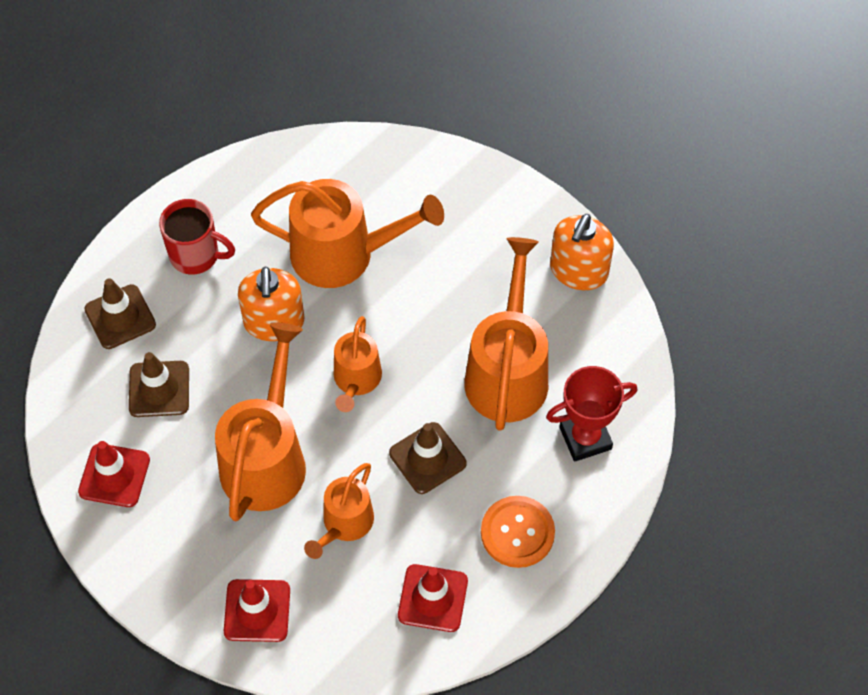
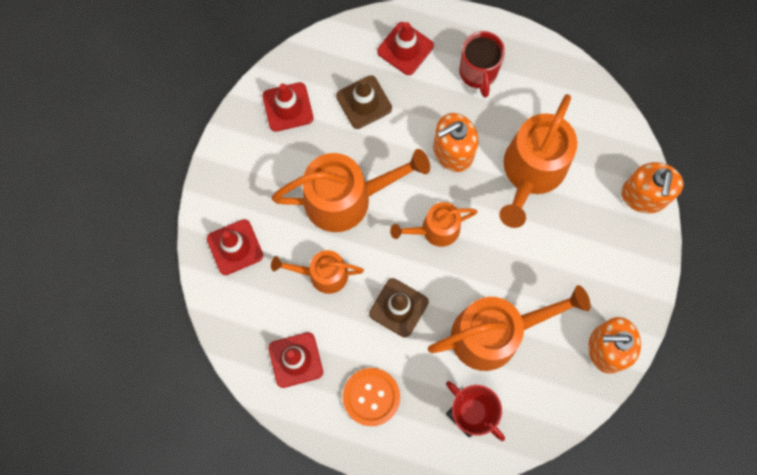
camera: 65 degrees right, 15 degrees up
brown traffic cone [84,278,156,349] -> red traffic cone [377,22,434,75]
orange watering can [251,179,444,288] -> orange watering can turned 45 degrees clockwise [499,94,577,228]
none -> orange soap dispenser [621,162,683,213]

